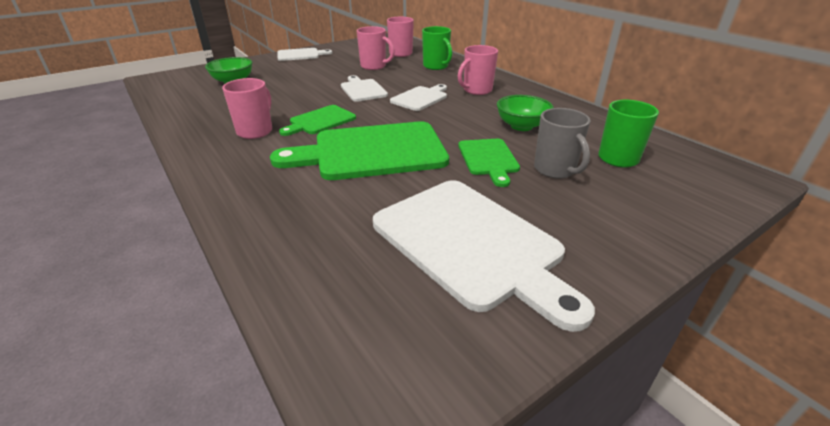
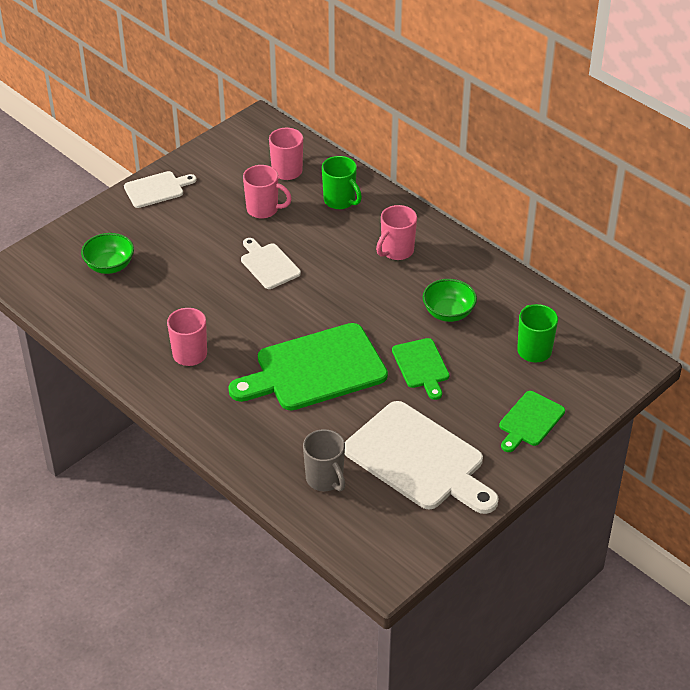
camera: 10 degrees left, 10 degrees up
green cutting board [279,105,356,136] -> green cutting board moved to [499,391,565,452]
white cutting board [390,84,447,111] -> none
grey mug [534,108,591,179] -> grey mug moved to [303,429,345,491]

